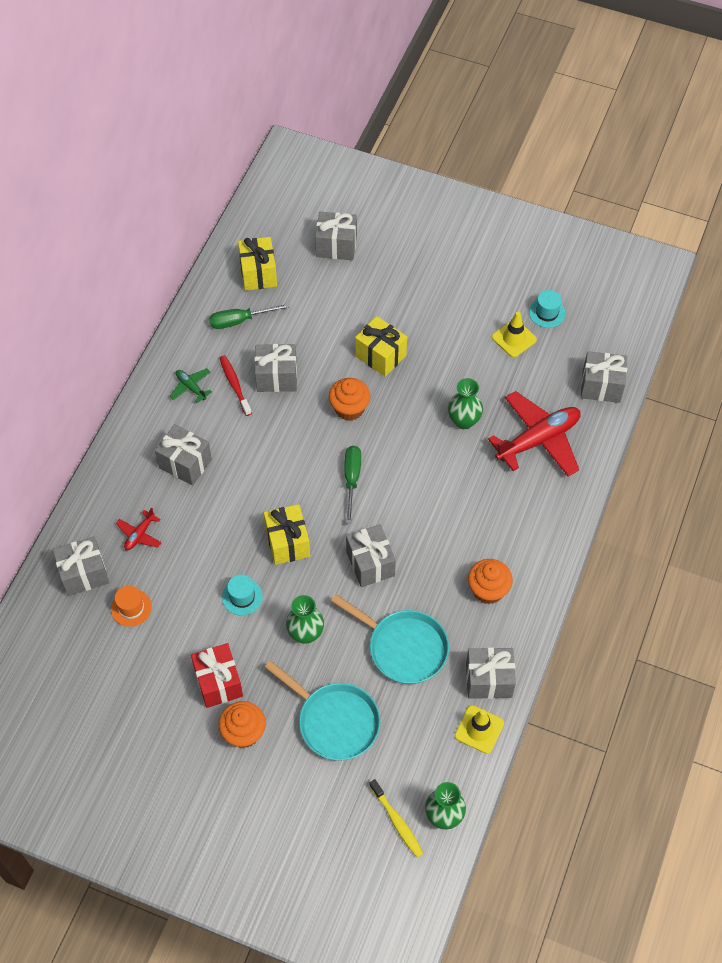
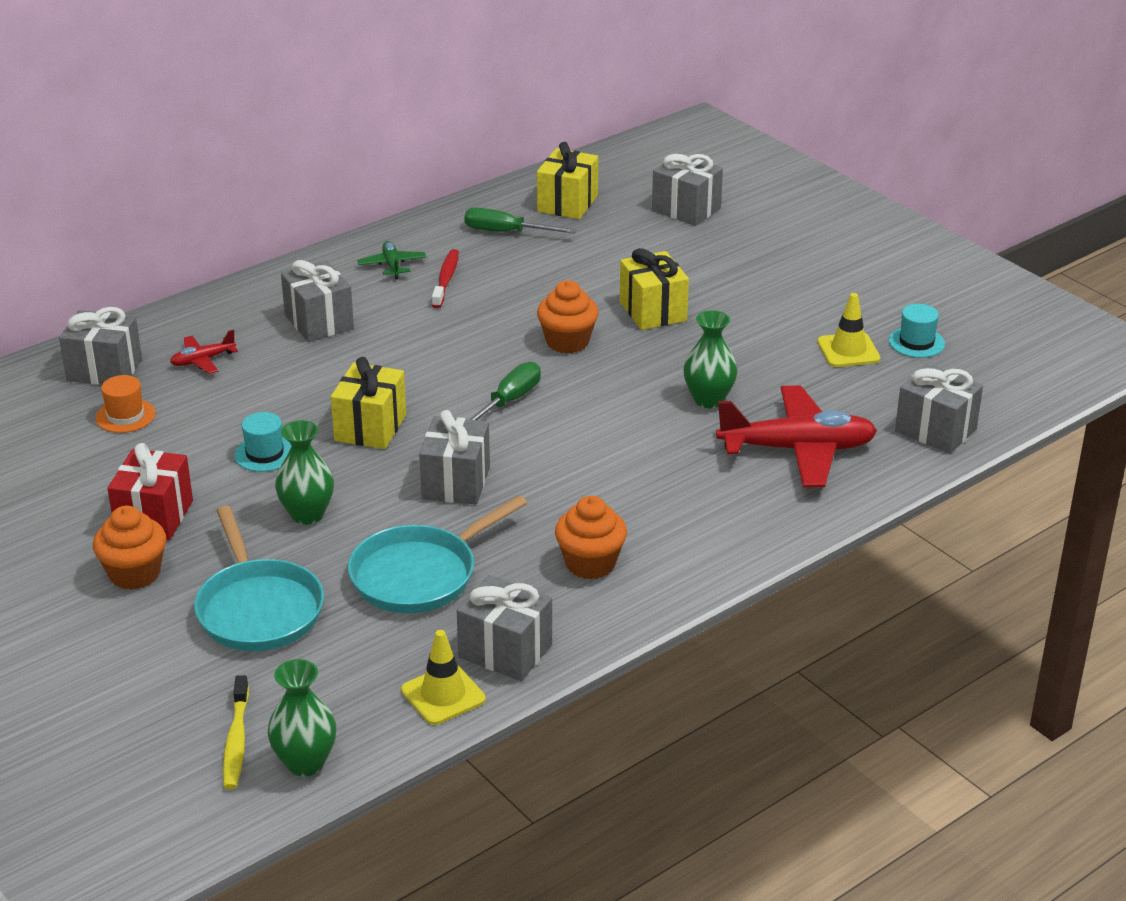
camera: 30 degrees right, 25 degrees down
grey gift [255,344,297,392] -> none
turquoise pan [331,594,449,684] -> turquoise pan turned 75 degrees clockwise [348,495,527,613]

